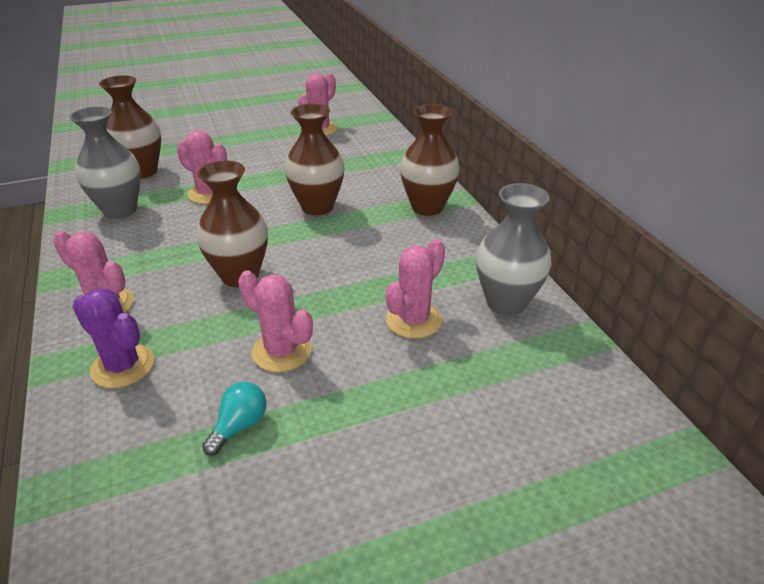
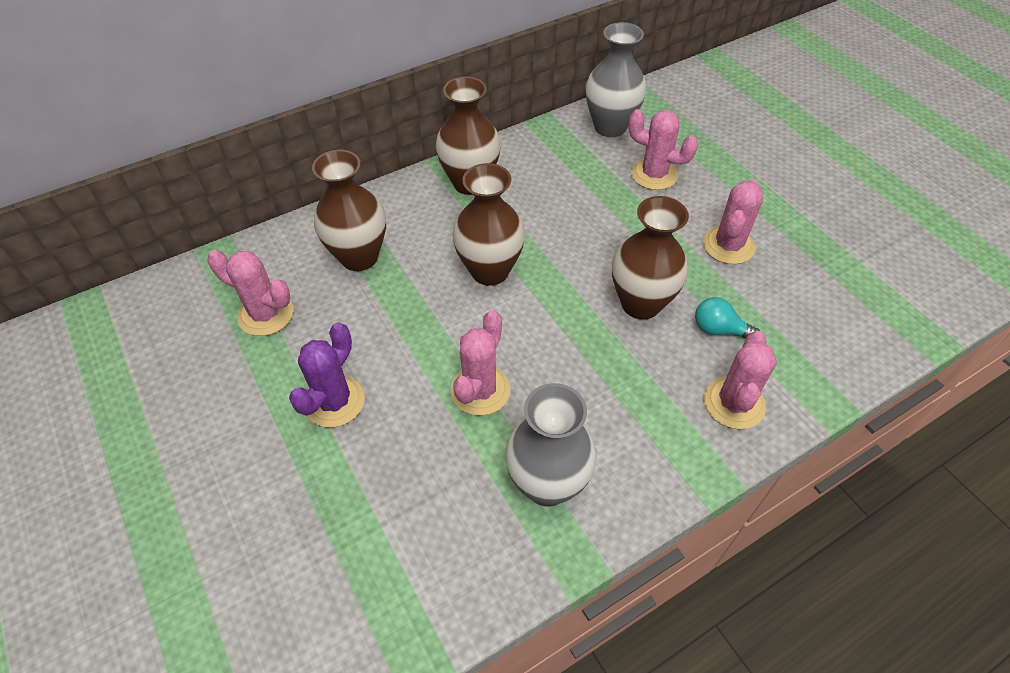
camera: 100 degrees left, 15 degrees up
purple cactus [72,288,154,388] -> purple cactus moved to [289,322,365,428]
brown vase [99,75,161,179] -> brown vase moved to [312,150,386,271]
turquoise light bulb [202,382,266,456] -> turquoise light bulb moved to [695,297,760,338]

